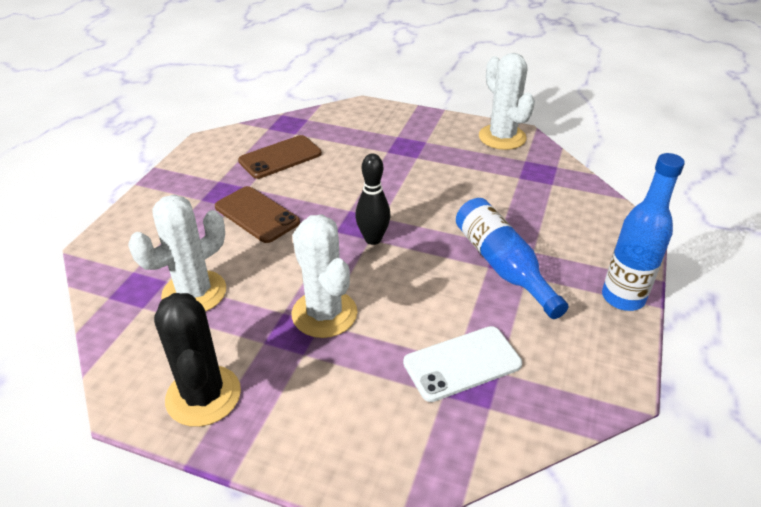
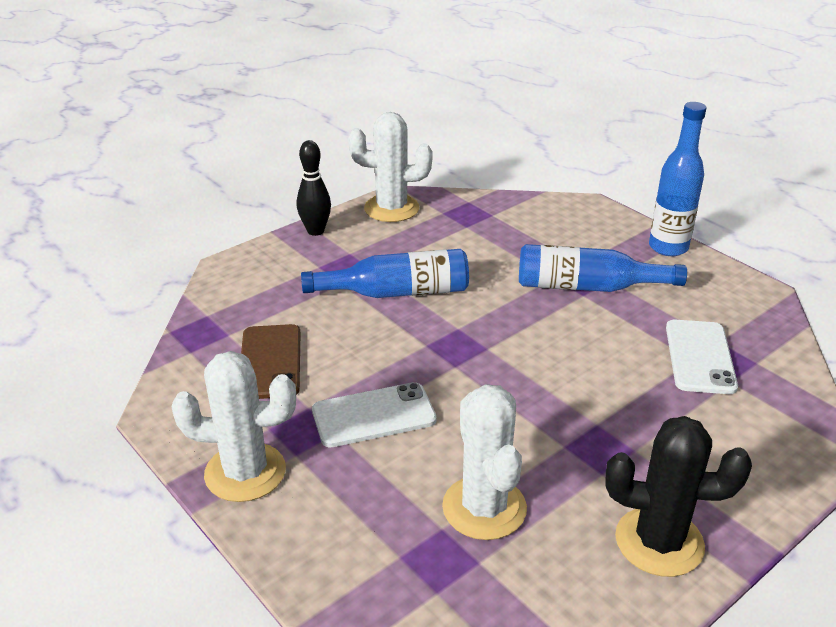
camera: 60 degrees left, 5 degrees down
brown phone [215,186,300,243] -> white phone [312,382,437,448]
white cactus [292,214,357,338] -> white cactus moved to [171,351,296,502]
black bowling pin [355,154,391,245] -> black bowling pin moved to [297,140,331,236]
none -> blue bottle [301,249,469,298]

